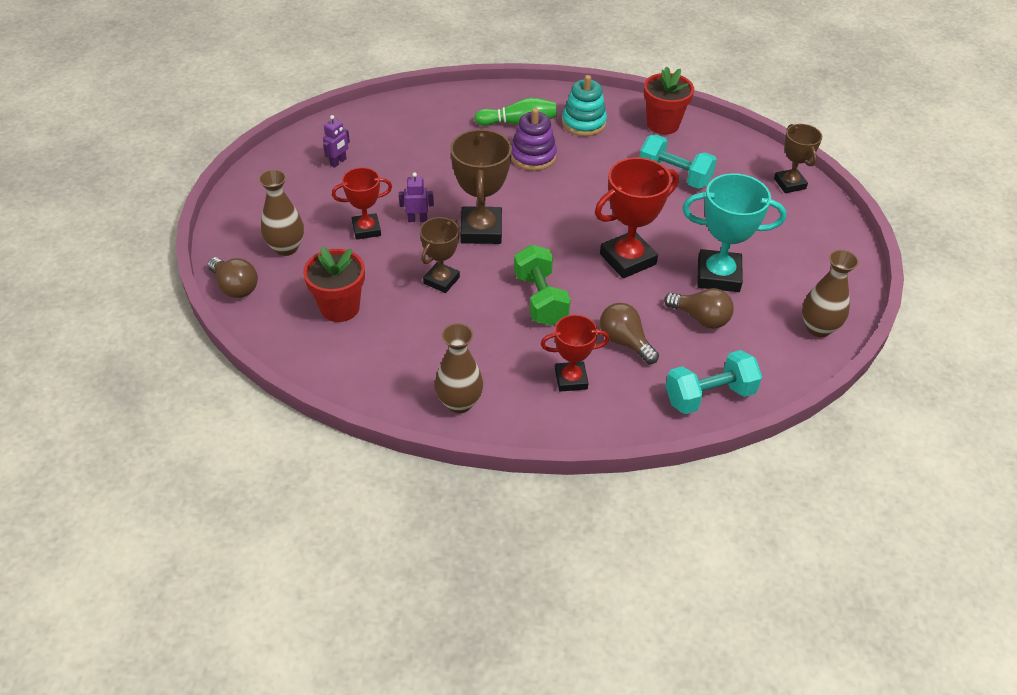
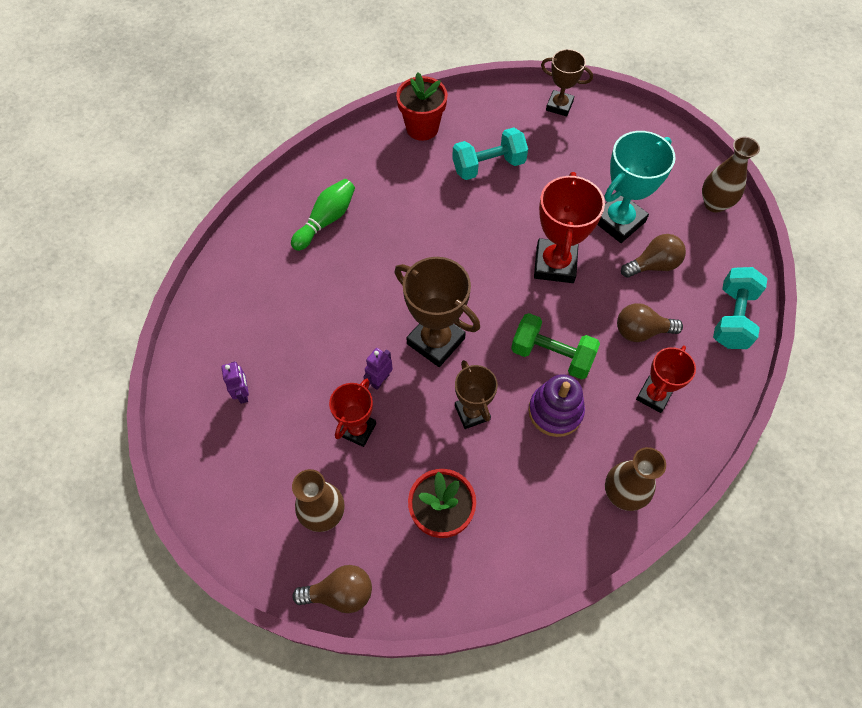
camera: 50 degrees left, 15 degrees up
purple stacking toy [511,108,557,171] -> purple stacking toy moved to [528,374,585,437]
turquoise stacking toy [562,75,607,136] -> none

